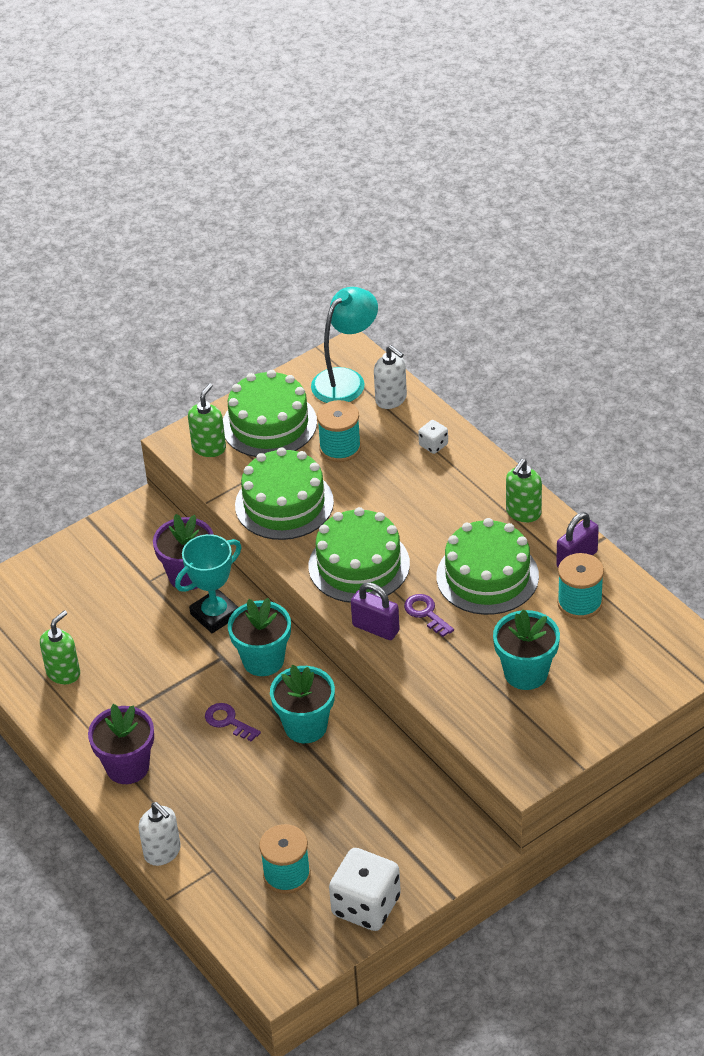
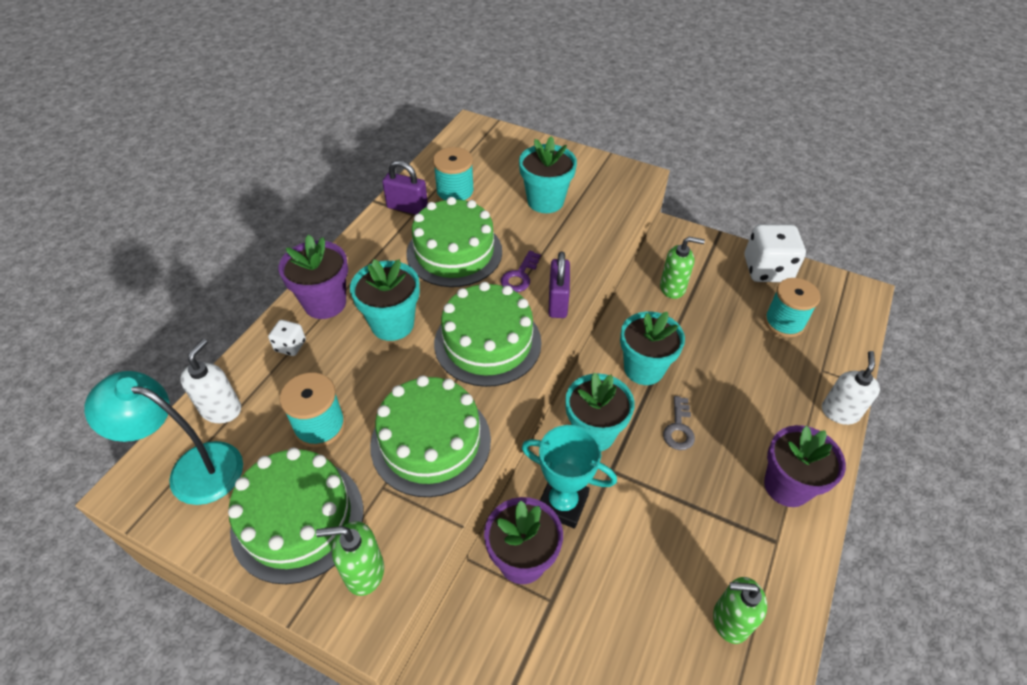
camera: 120 degrees left, 5 degrees up
purple key [205,703,261,742] -> grey key [663,396,695,450]
green soap dispenser [506,459,542,522] -> green soap dispenser moved to [660,237,705,299]
none -> purple flower pot [279,235,348,319]
none -> turquoise flower pot [350,259,420,341]

